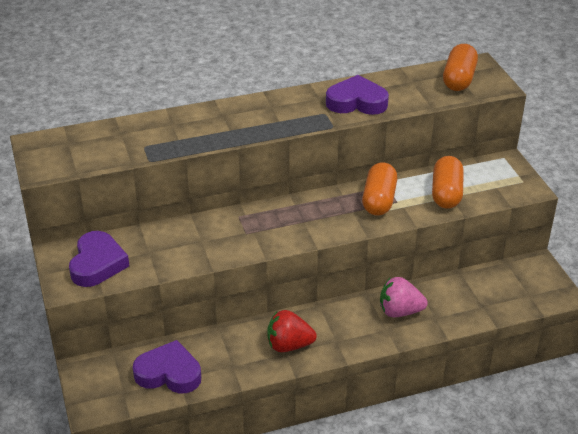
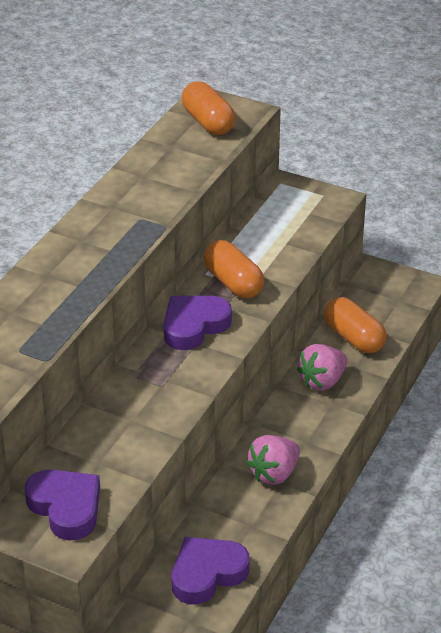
camera: 45 degrees left, 0 degrees up
red strawberry [267,310,317,352] -> pink strawberry [246,435,300,485]
purple heart [326,75,389,115] -> purple heart moved to [163,296,232,350]
orange capsule [432,156,464,209] -> orange capsule moved to [324,297,387,353]

